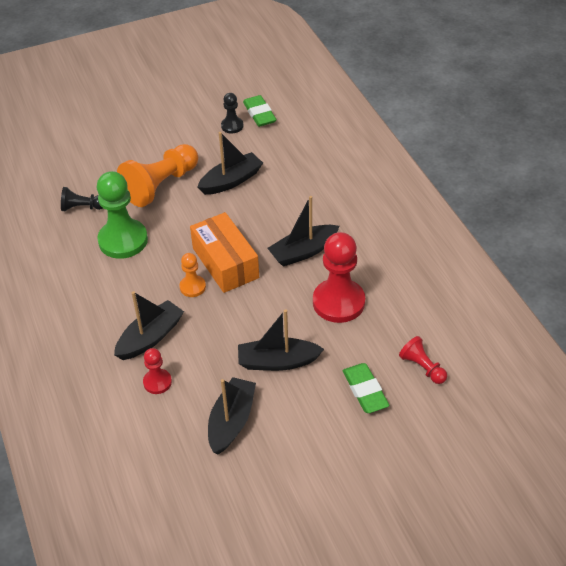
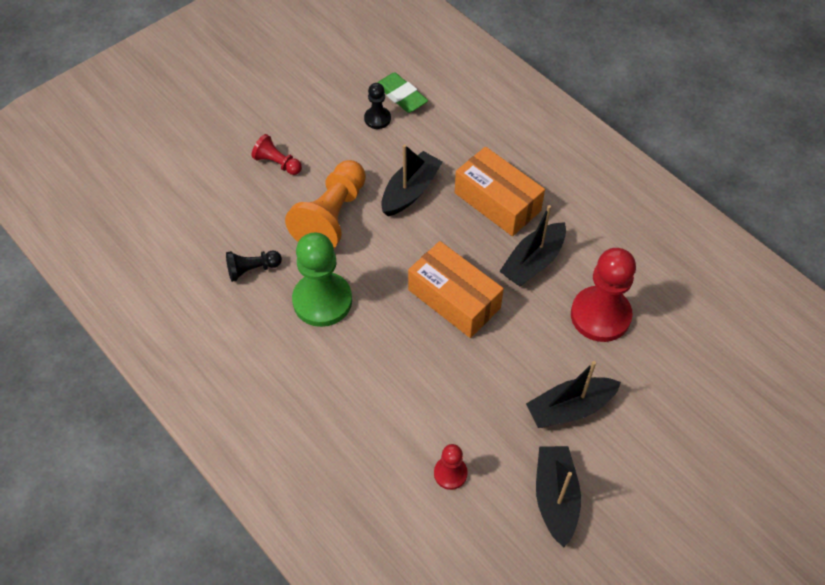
camera: 20 degrees left, 10 degrees up
black boat [114,291,184,360] -> none
orange pawn [179,253,206,297] -> none
green eraser [342,363,390,413] -> none
red pawn [399,336,447,384] -> red pawn moved to [251,134,302,175]
none -> orange box [455,147,545,236]

